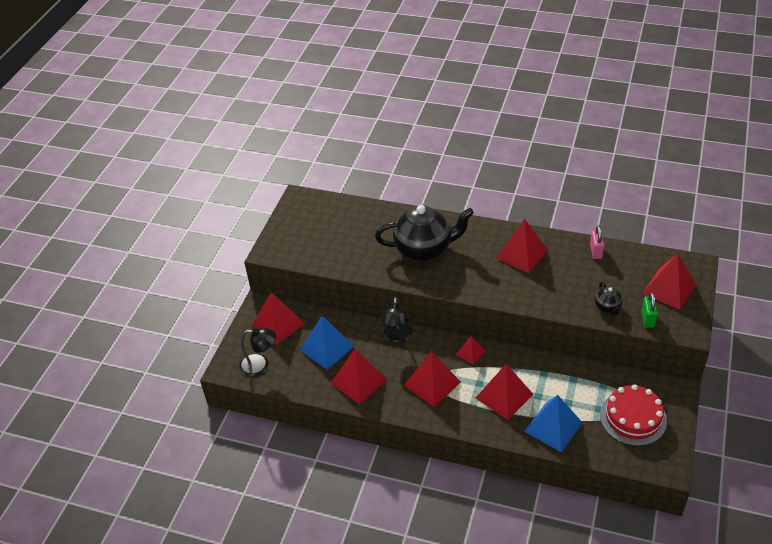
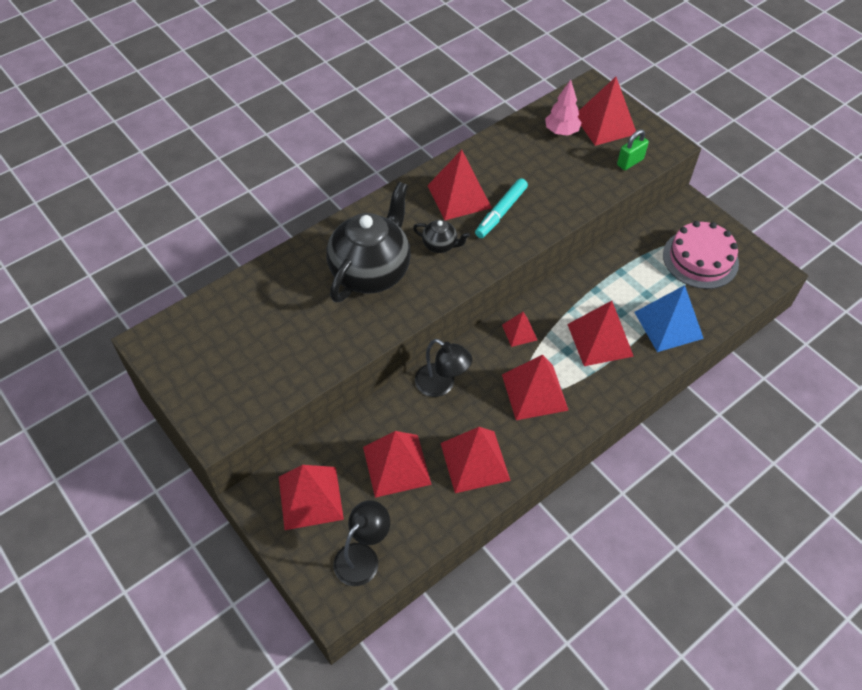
camera: 60 degrees left, 10 degrees up
blue pyramid [300,316,354,370] -> red pyramid [363,431,432,498]
pink padlock [590,225,604,259] -> none
black teapot [595,282,623,315] -> black teapot moved to [413,220,470,253]
red cake [600,384,667,446] -> pink cake [663,221,739,289]
green padlock [641,292,658,328] -> green padlock turned 75 degrees counterclockwise [617,129,649,170]
none -> turquoise marker [475,178,528,238]
none -> pink tree [545,80,582,136]

